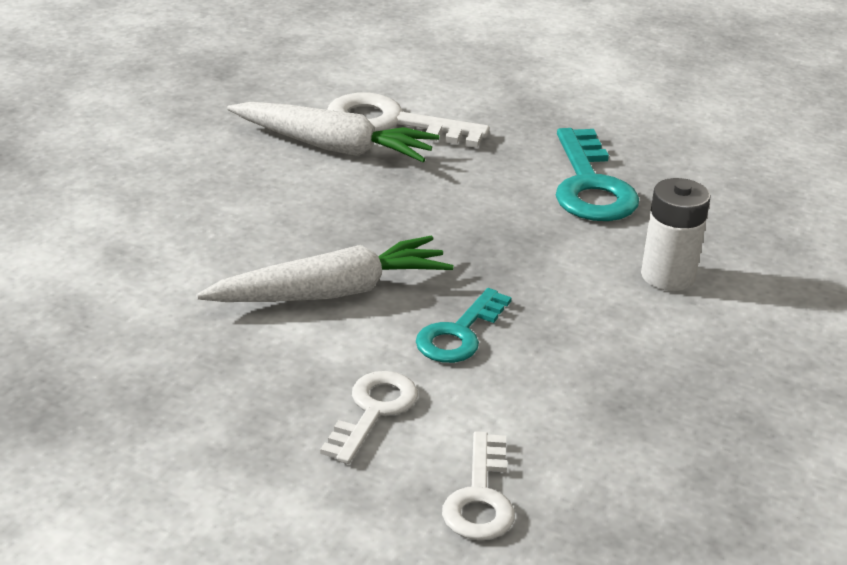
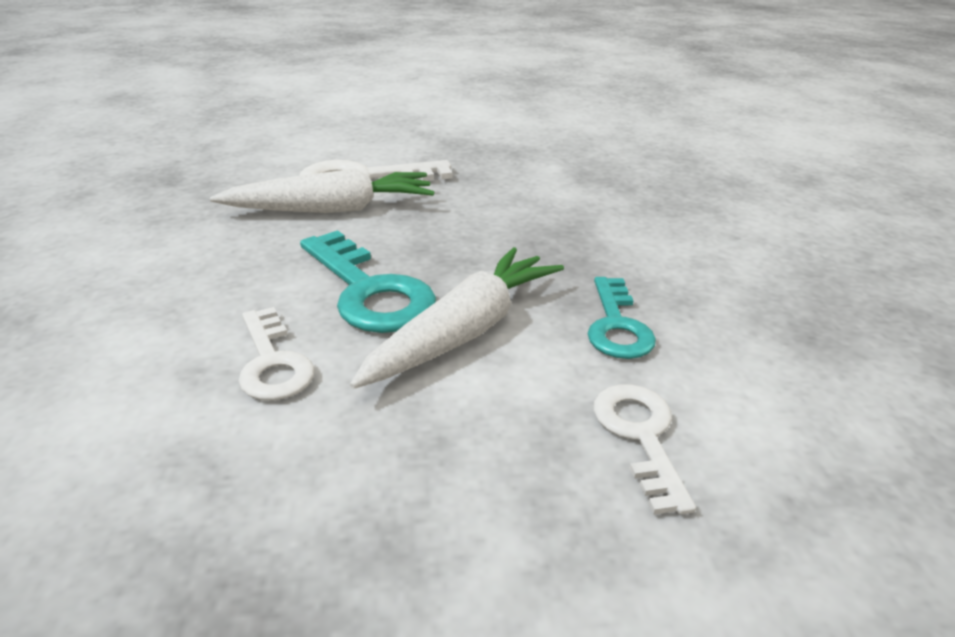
camera: 30 degrees left, 0 degrees up
white key [442,431,515,540] -> white key moved to [238,307,315,401]
turquoise key [556,128,639,221] -> turquoise key moved to [300,230,436,333]
white battery [641,178,711,291] -> none

